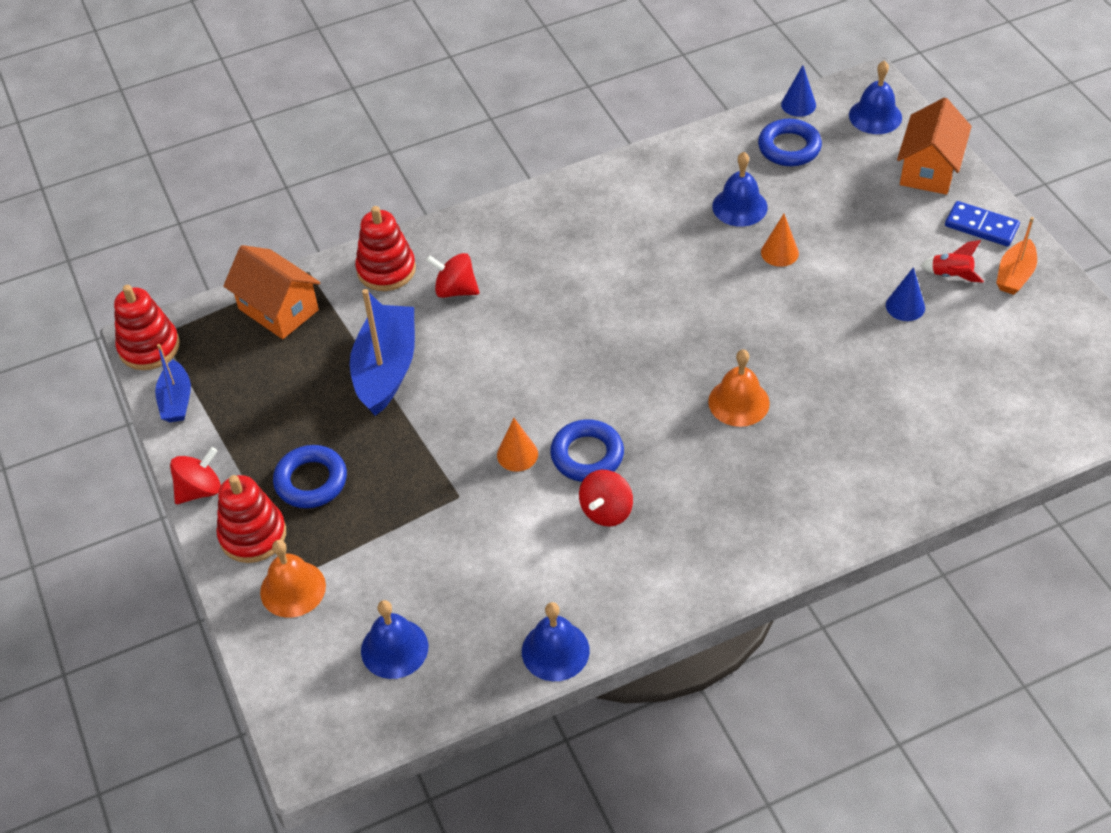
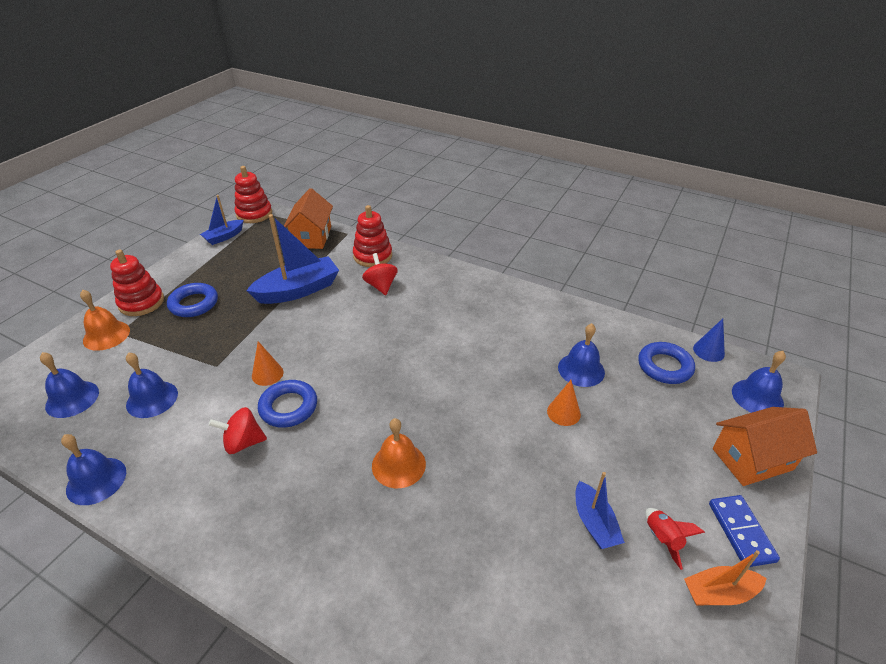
camera: 50 degrees right, 10 degrees down
red spinning top [170,447,221,504] -> none
blue cone [886,267,925,321] -> blue boat [576,472,625,549]
none -> blue bell [126,352,178,418]

